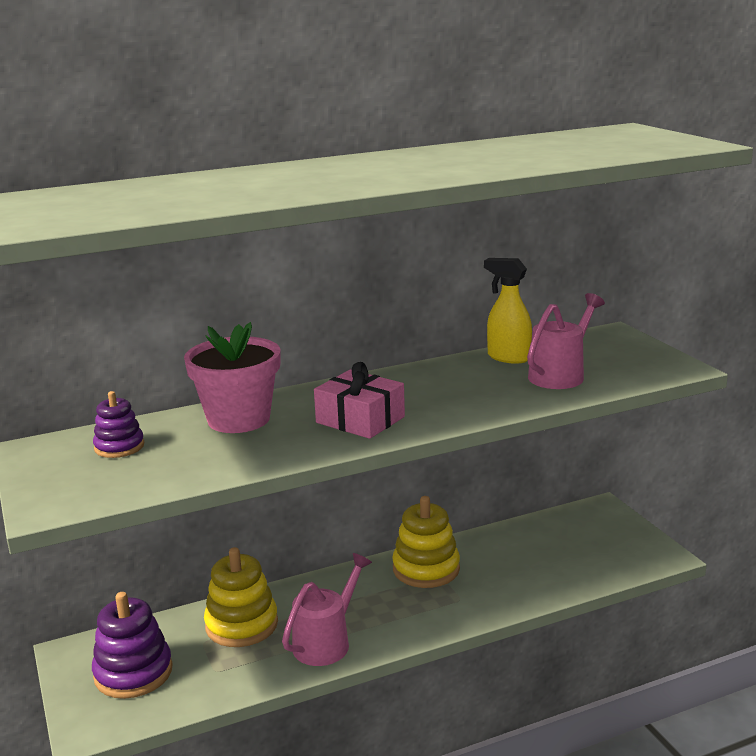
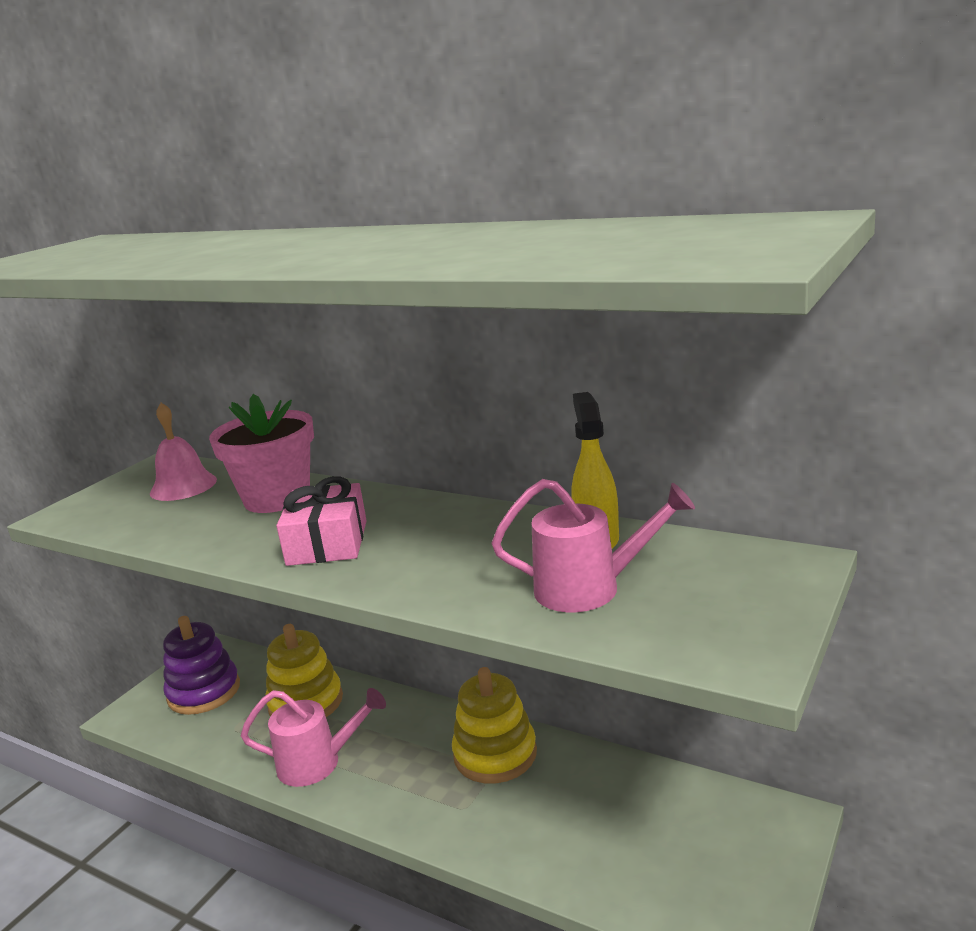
camera: 55 degrees right, 0 degrees up
purple stacking toy [93,391,144,458] -> pink bell [150,403,217,501]

